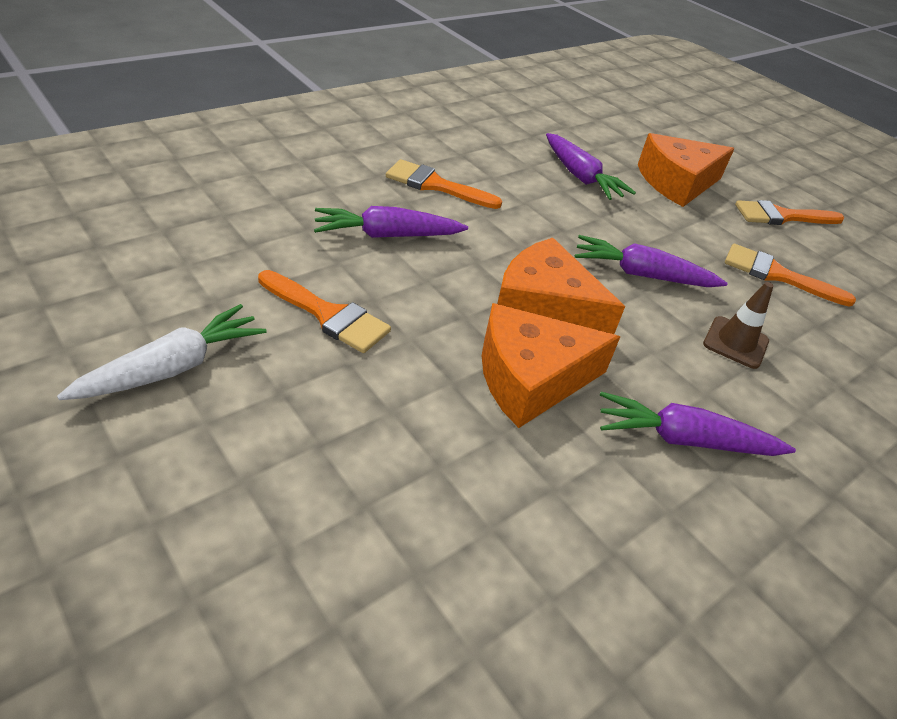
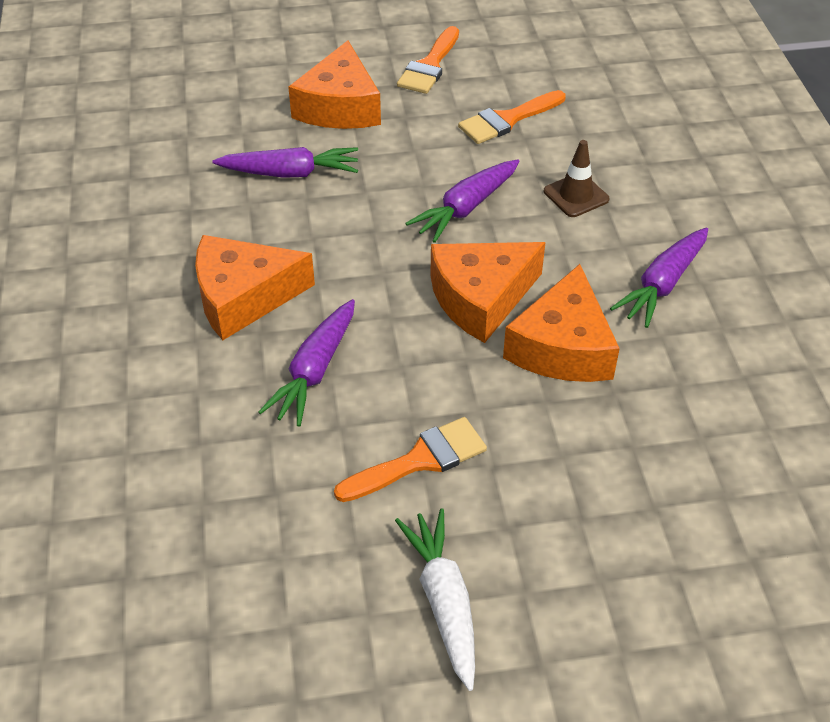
camera: 55 degrees left, 5 degrees up
orange brush [386,159,502,209] -> orange cheese [195,235,315,340]

